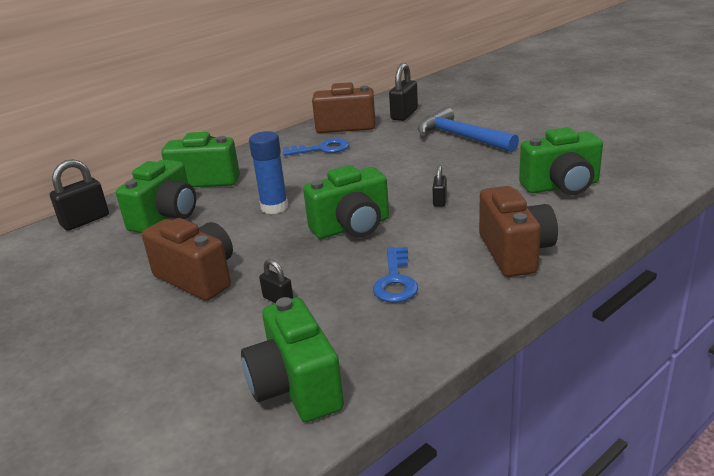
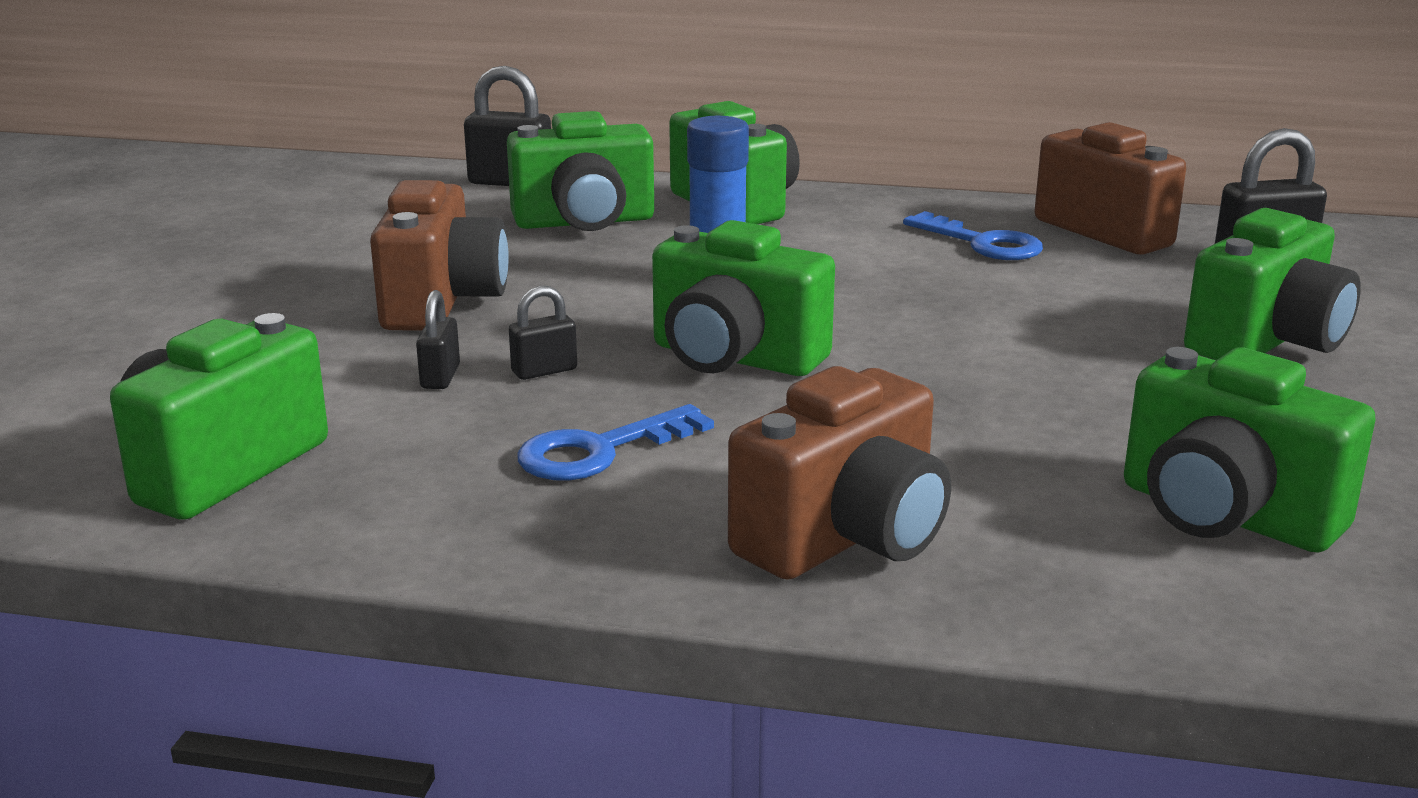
camera: 50 degrees right, 5 degrees down
blue hammer [418,107,519,152] -> green camera [1184,208,1361,360]
black padlock [432,165,447,207] -> black padlock moved to [509,286,577,380]

